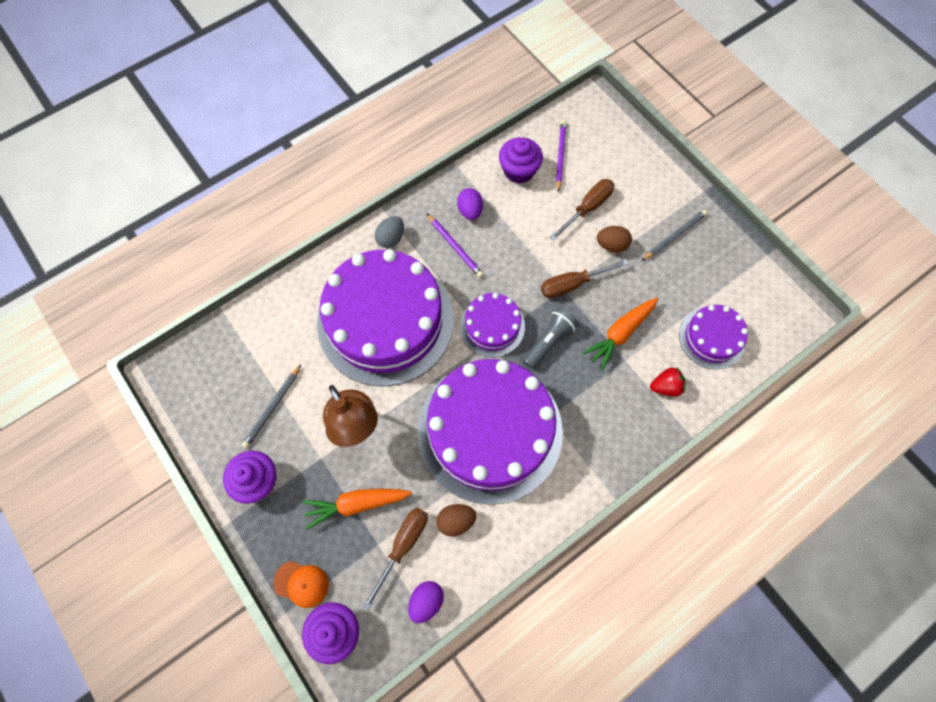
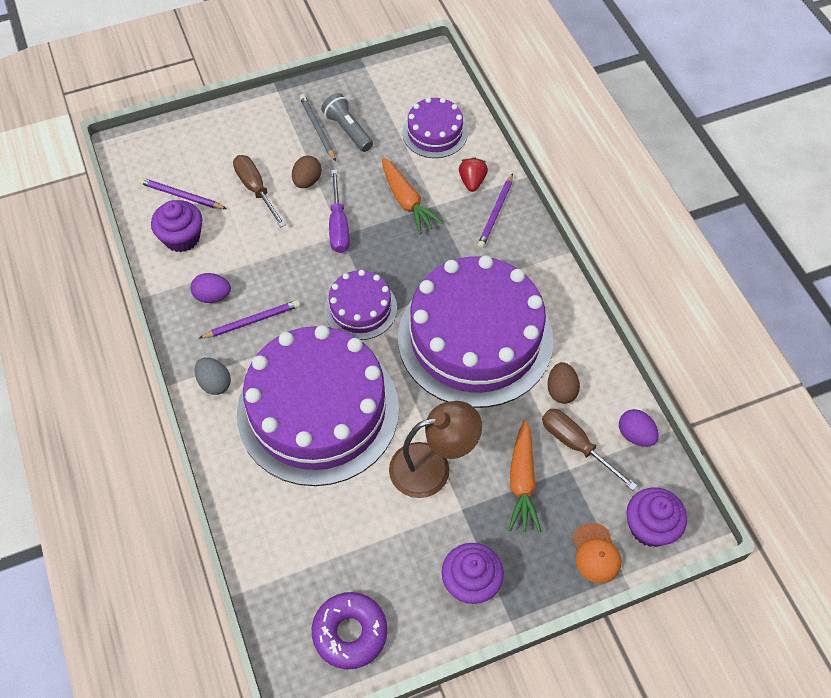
camera: 75 degrees left, 10 degrees down
grey pencil [242,365,301,448] -> none
orange cap [274,561,329,608] -> orange cap turned 135 degrees clockwise [572,523,622,584]
grey flashlight [523,307,579,369] -> grey flashlight moved to [321,93,373,152]
brown screwdriver [541,259,629,298] -> purple screwdriver [329,170,350,253]
none -> purple donut [312,592,387,669]
none -> purple pencil [478,173,513,248]

